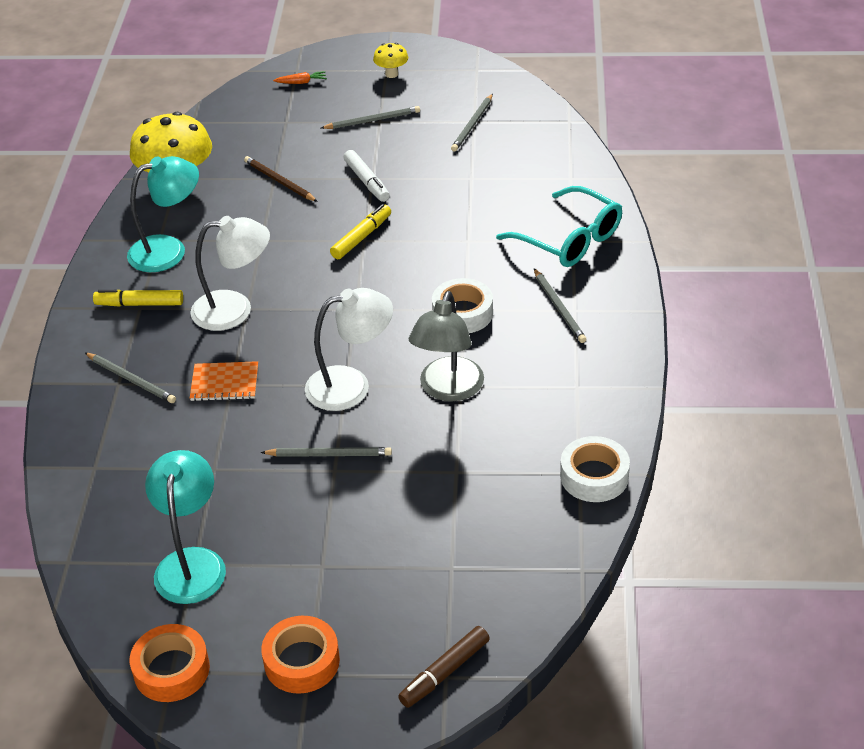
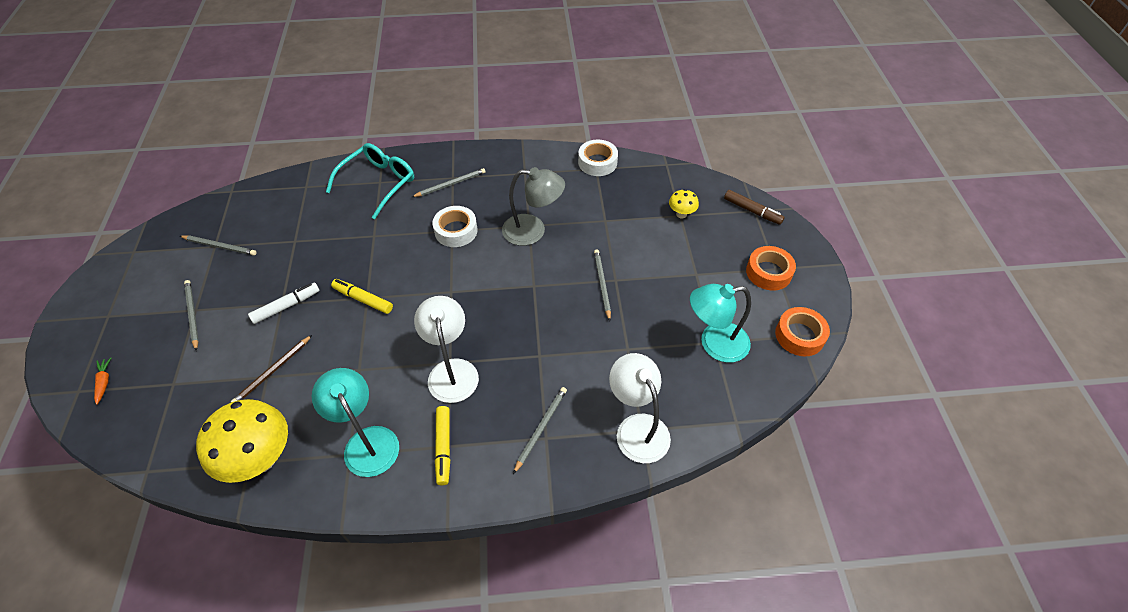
camera: 100 degrees left, 10 degrees up
orange notebook [190,361,258,401] -> none
white lamp [305,288,393,411] -> white lamp moved to [609,353,671,463]
yellow mushroom [373,43,408,78] -> yellow mushroom moved to [669,189,699,218]

